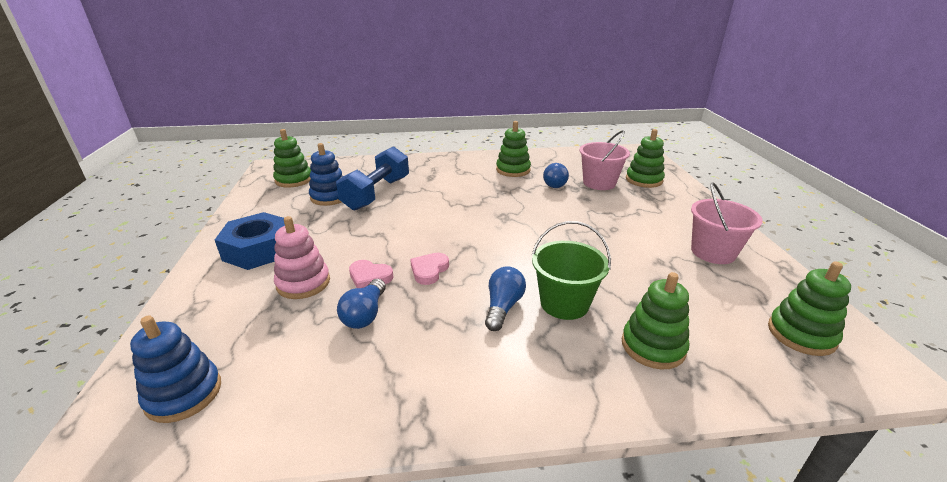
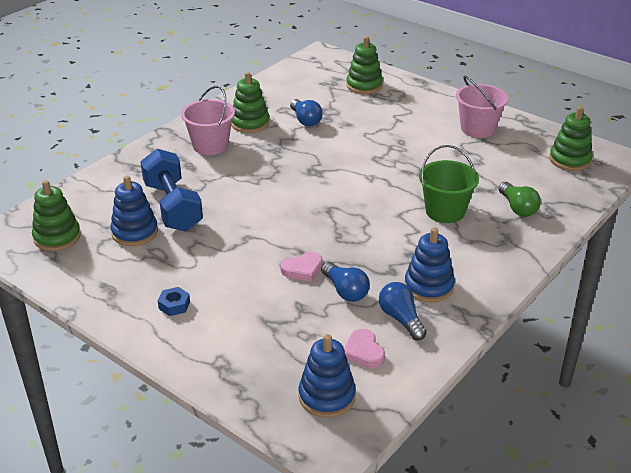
camera: 45 degrees left, 5 degrees up
blue nut [215,212,285,270] -> blue nut [158,287,190,316], size x0.43
pink stacking toy [274,216,330,299] -> none
pink heart [410,253,449,285] -> pink heart moved to [344,329,385,368]
blue light bulb [485,266,526,331] -> blue light bulb moved to [379,282,427,340]
pink bucket [579,130,630,190] -> pink bucket moved to [181,86,235,155]
green stacking toy [622,272,689,369] -> green light bulb [498,182,541,217]
none -> blue stacking toy [404,227,455,303]

